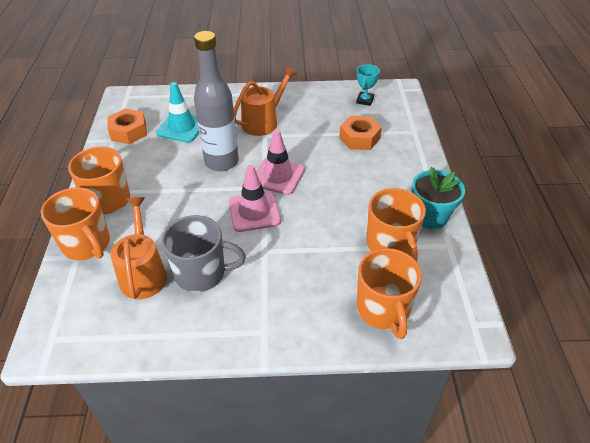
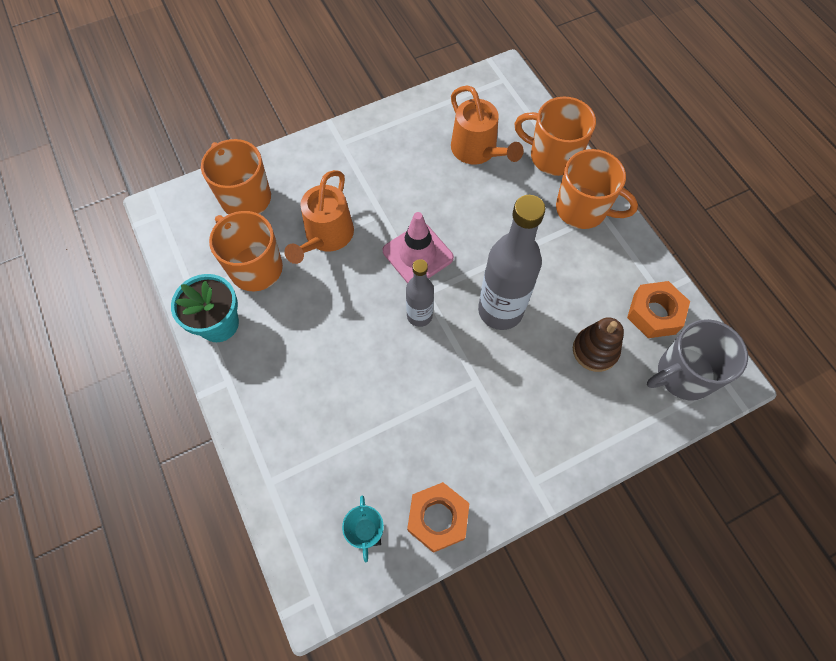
camera: 155 degrees right, 20 degrees up
turquoise traffic cone [156,82,199,143] -> brown stacking toy [573,317,624,372]
grey mug [162,215,246,292] -> grey mug moved to [647,319,748,401]
orange watering can [233,66,297,136] -> orange watering can moved to [284,170,354,264]
pink traffic cone [256,129,305,195] -> grey bottle [406,259,434,327]
orange nut [339,116,382,150] -> orange nut moved to [407,482,469,553]

